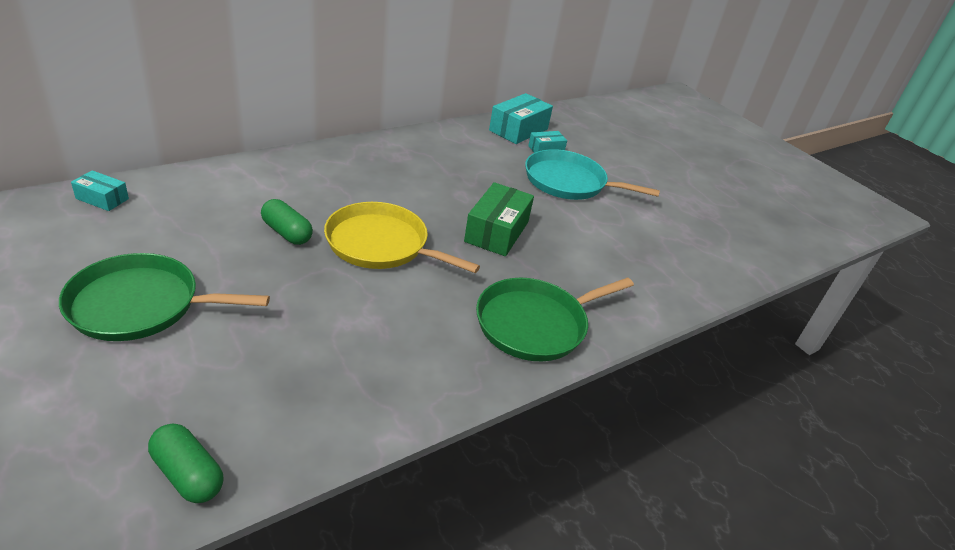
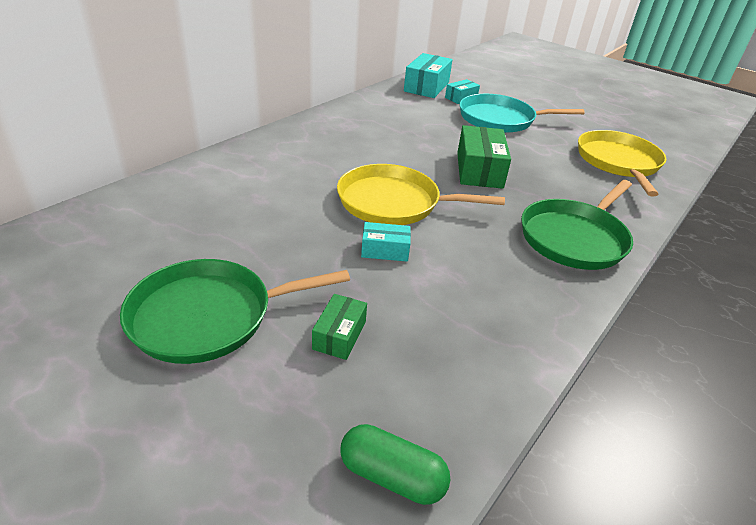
camera: 15 degrees left, 0 degrees up
turquoise box [71,170,129,211] -> turquoise box moved to [361,222,411,262]
green capsule [261,199,313,245] -> none
none -> green box [312,294,367,360]
none -> yellow pan [578,130,667,197]

